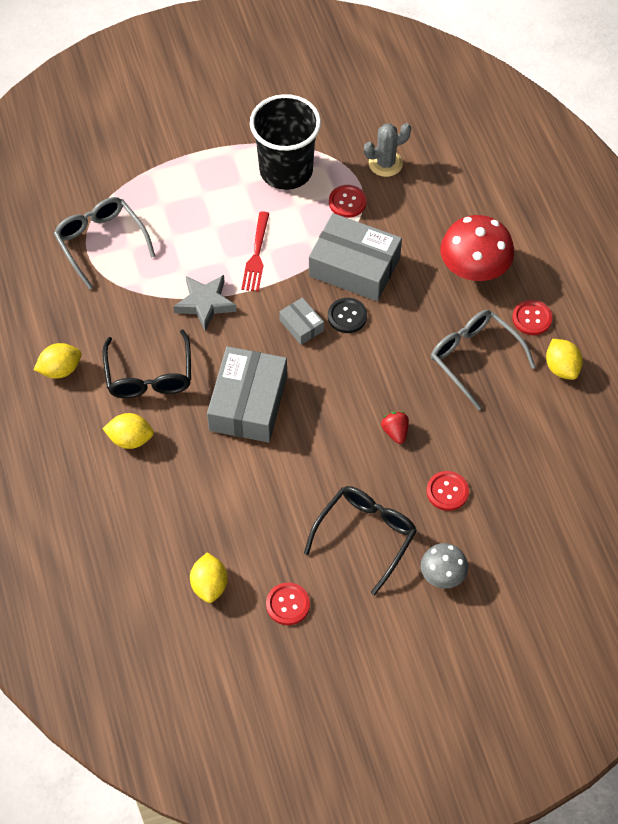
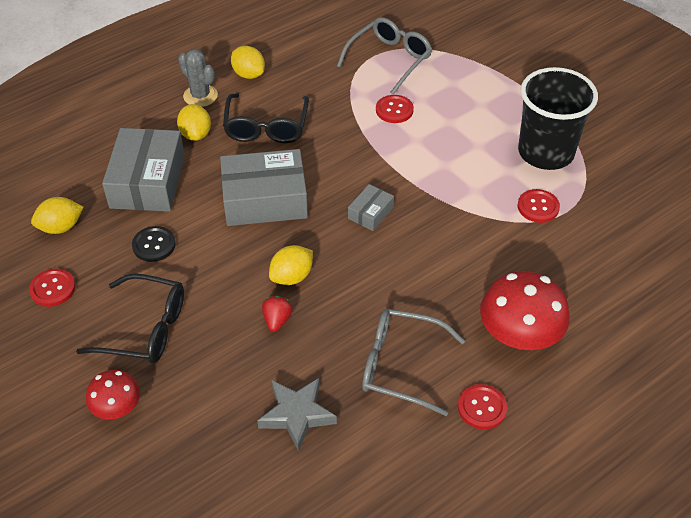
camera: 70 degrees right, 10 degrees down
black glasses [103,330,191,398] -> black glasses turned 60 degrees counterclockwise [223,93,309,143]
grey star [173,275,237,331] -> grey star moved to [258,378,337,451]
red fork [241,211,270,292] -> none
grey box [309,213,402,301] -> grey box moved to [102,128,185,212]
black button [328,298,367,333] -> black button moved to [132,226,176,262]
grey cactus [364,123,411,177] -> grey cactus moved to [178,49,218,107]
red strawberry [381,411,409,444] -> red strawberry turned 45 degrees counterclockwise [262,296,293,332]
grey mushroom [421,543,468,589] -> red mushroom [86,370,140,420]
red button [427,471,469,511] -> red button moved to [376,95,414,123]
grey glasses [431,310,536,410] -> grey glasses turned 105 degrees counterclockwise [362,309,465,416]
yellow lemon [546,339,583,380] -> yellow lemon moved to [269,245,313,285]

